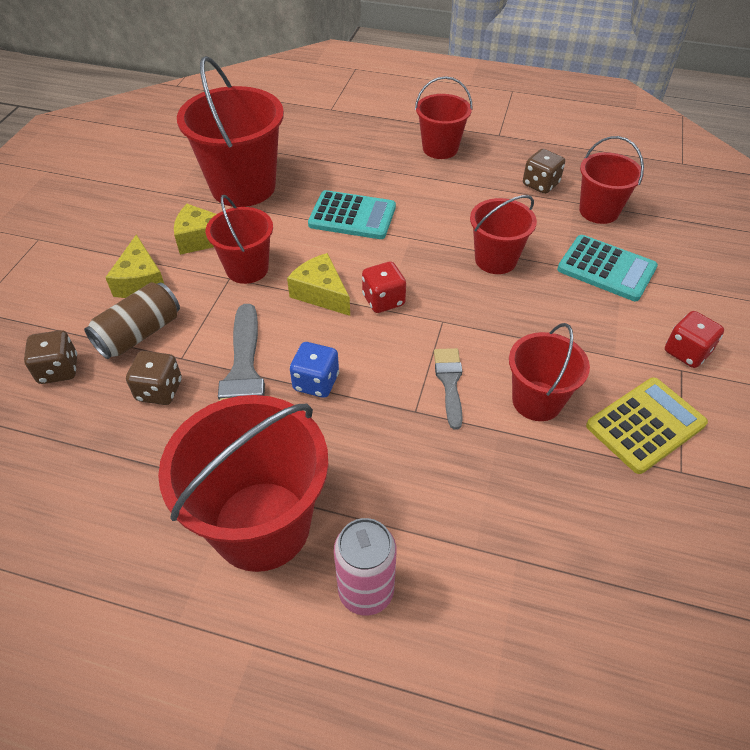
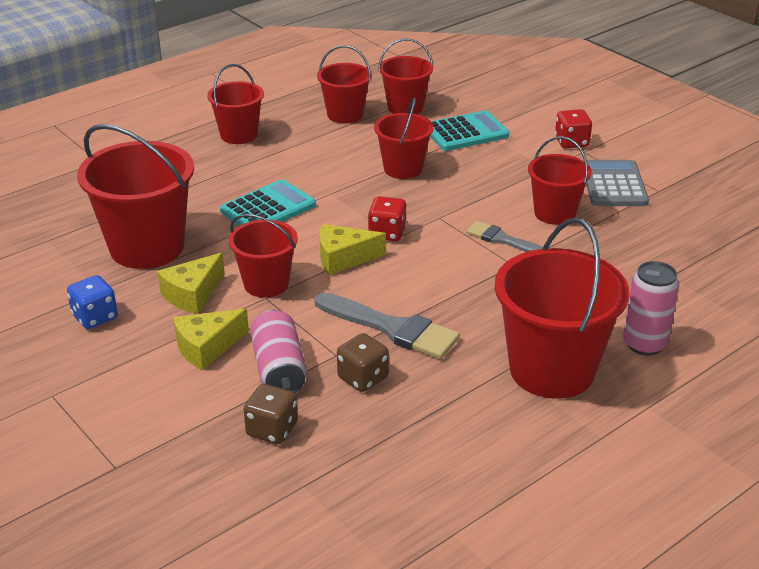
camera: 55 degrees left, 15 degrees down
brown can [84,282,180,359] -> pink can [250,310,307,393]
yellow cheese [105,234,164,298] -> yellow cheese turned 120 degrees clockwise [173,309,249,371]
blue dice [290,342,339,398] -> blue dice moved to [67,275,118,329]
brown dice [523,149,565,194] -> red bucket [317,45,372,124]
yellow calculator [586,377,708,474] -> grey calculator [586,160,649,206]

